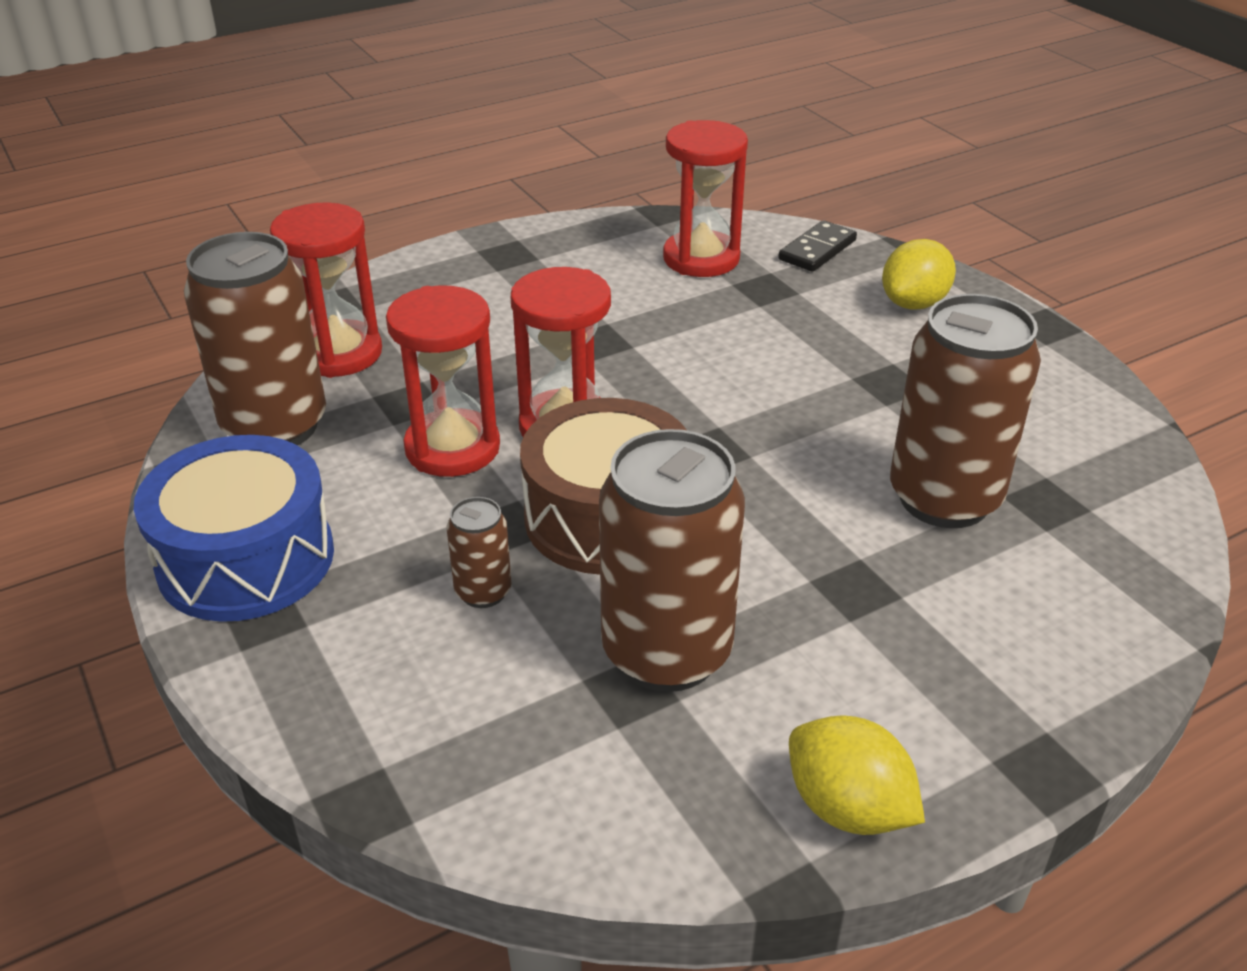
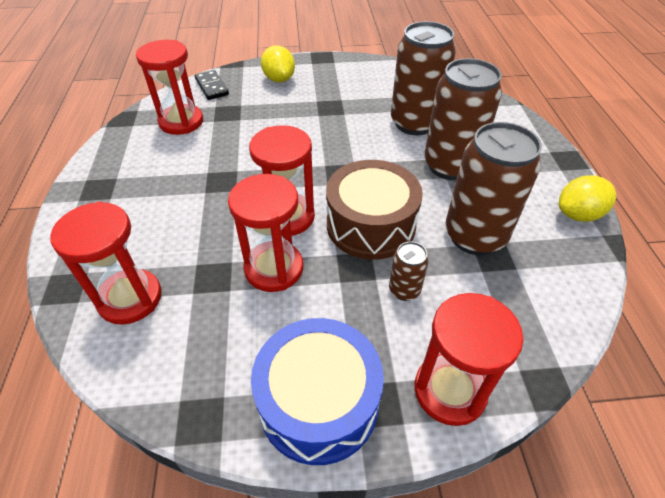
camera: 65 degrees left, 10 degrees up
brown can [184,232,326,445] -> brown can moved to [424,58,502,180]
none -> red hourglass [414,293,523,426]

